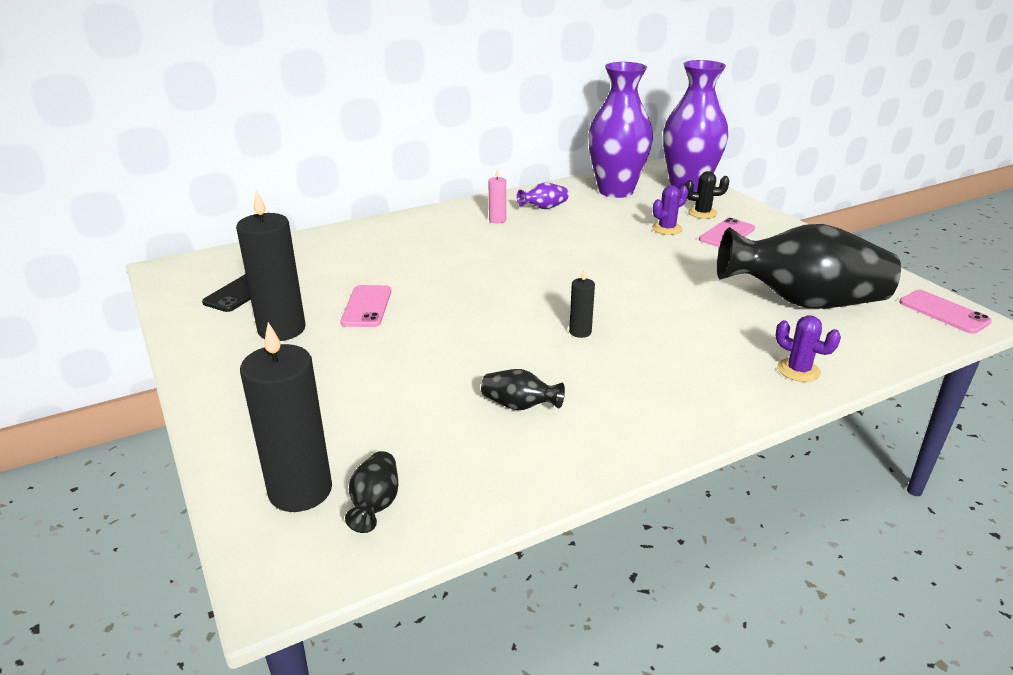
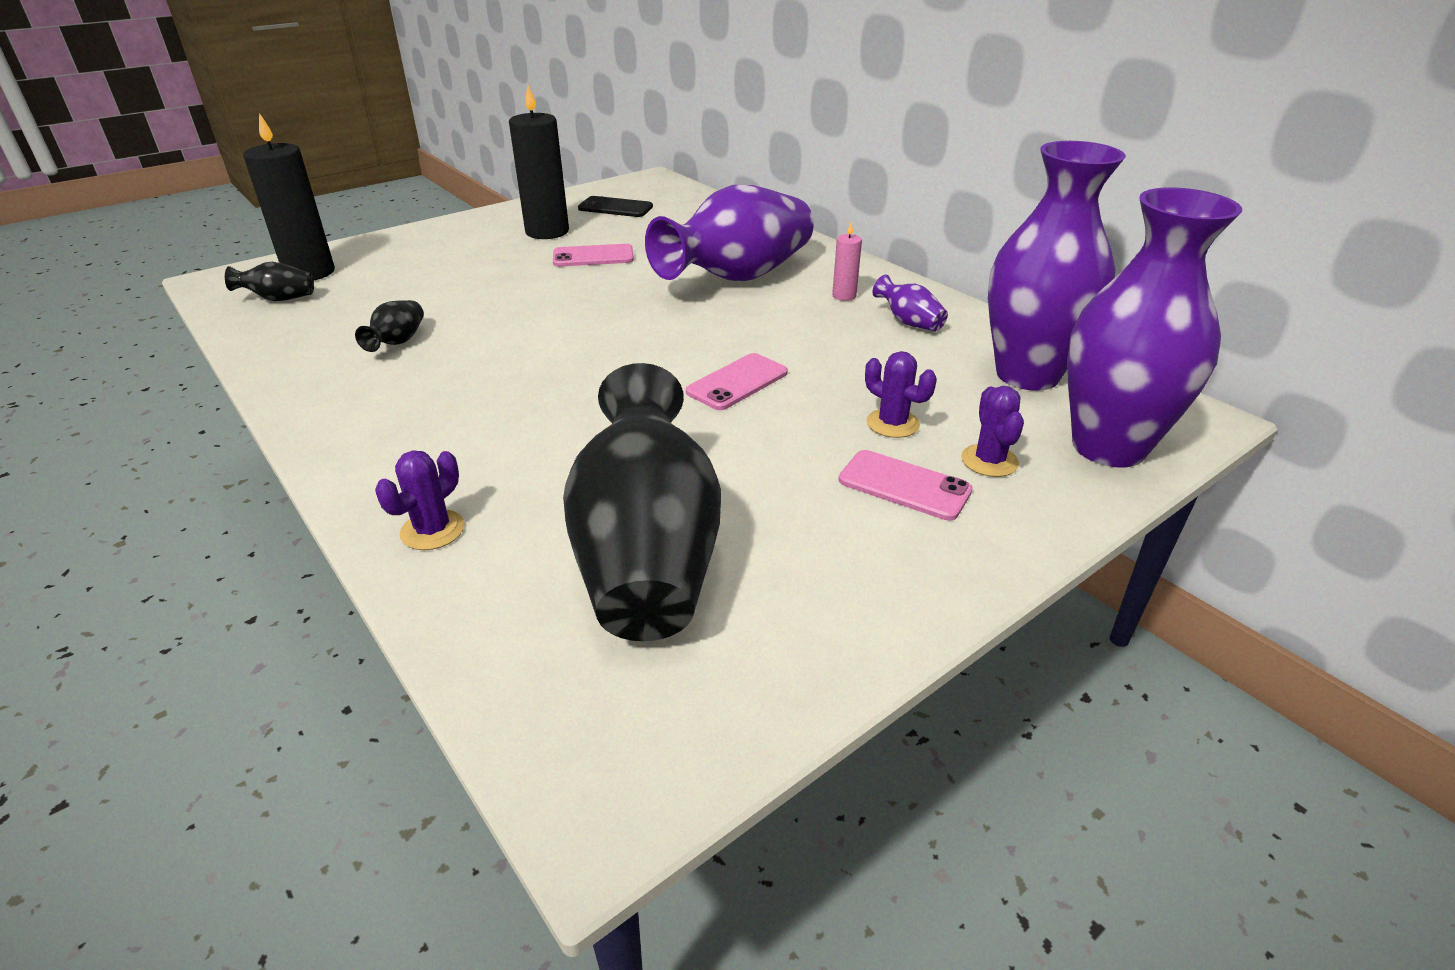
camera: 80 degrees right, 5 degrees up
black candle [569,270,595,338] -> none
black cactus [685,171,729,219] -> purple cactus [961,386,1024,477]
pink phone [899,290,992,334] -> pink phone moved to [686,353,788,410]
none -> purple vase [645,185,814,281]

